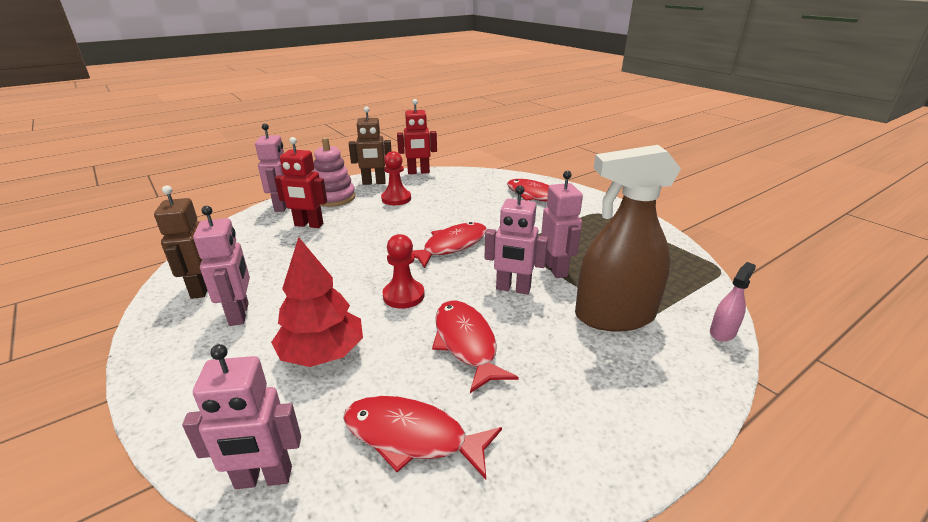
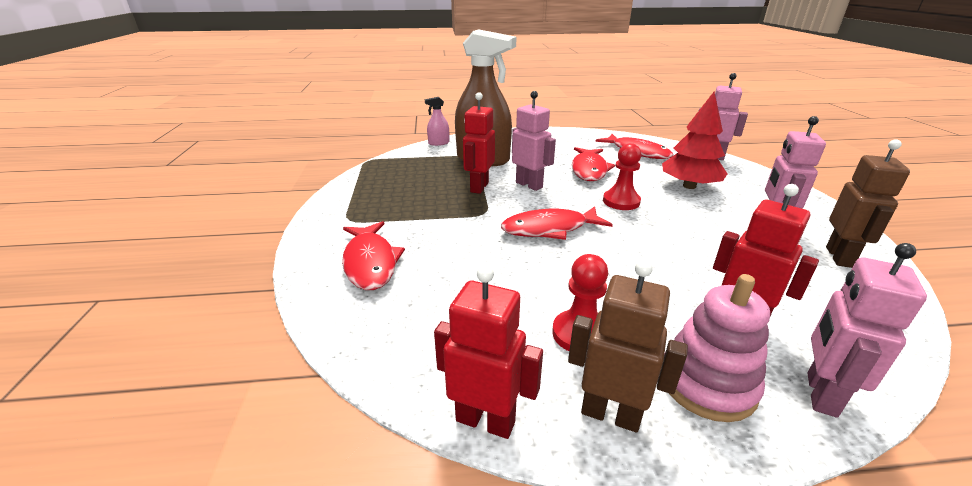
camera: 150 degrees left, 0 degrees up
pink robot [541,171,583,278] -> red robot [463,92,495,194]

